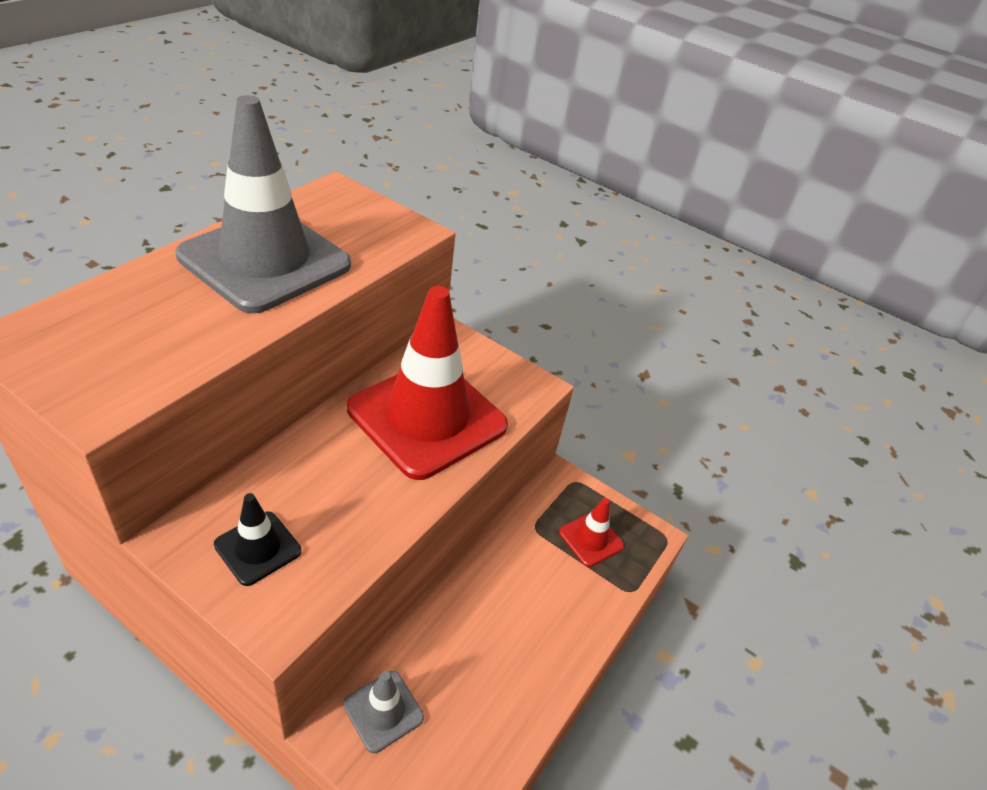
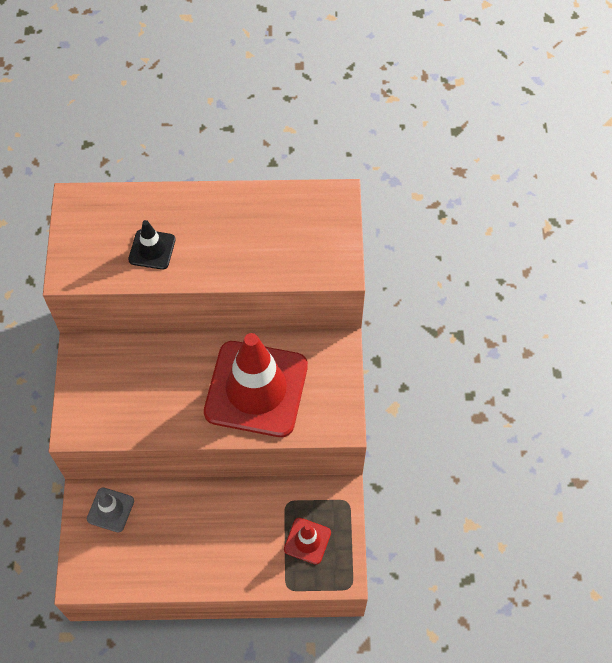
camera: 60 degrees right, 20 degrees up
grey traffic cone [175,95,351,313] -> none
black traffic cone [214,493,301,586] -> black traffic cone moved to [128,220,176,270]

